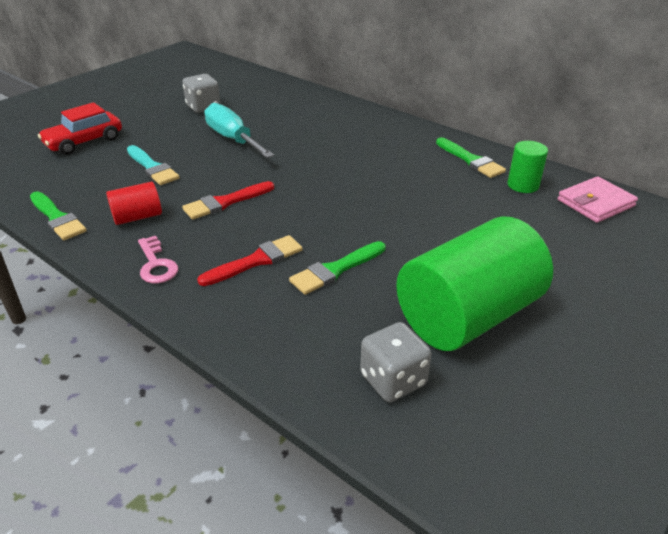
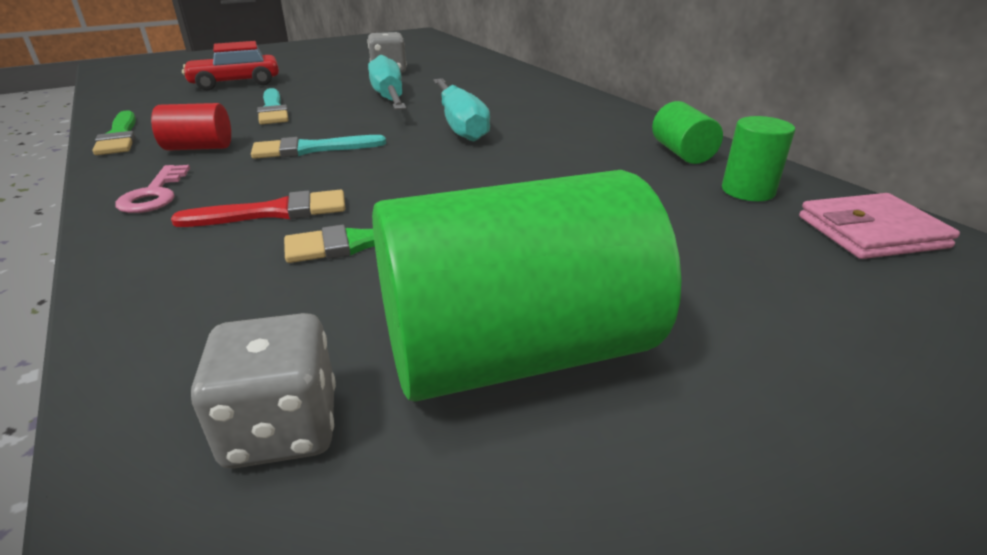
camera: 20 degrees right, 5 degrees down
red brush [182,181,274,220] -> turquoise brush [251,135,386,159]
green brush [436,137,506,178] -> green cylinder [652,101,723,164]
none -> turquoise screwdriver [433,79,490,141]

